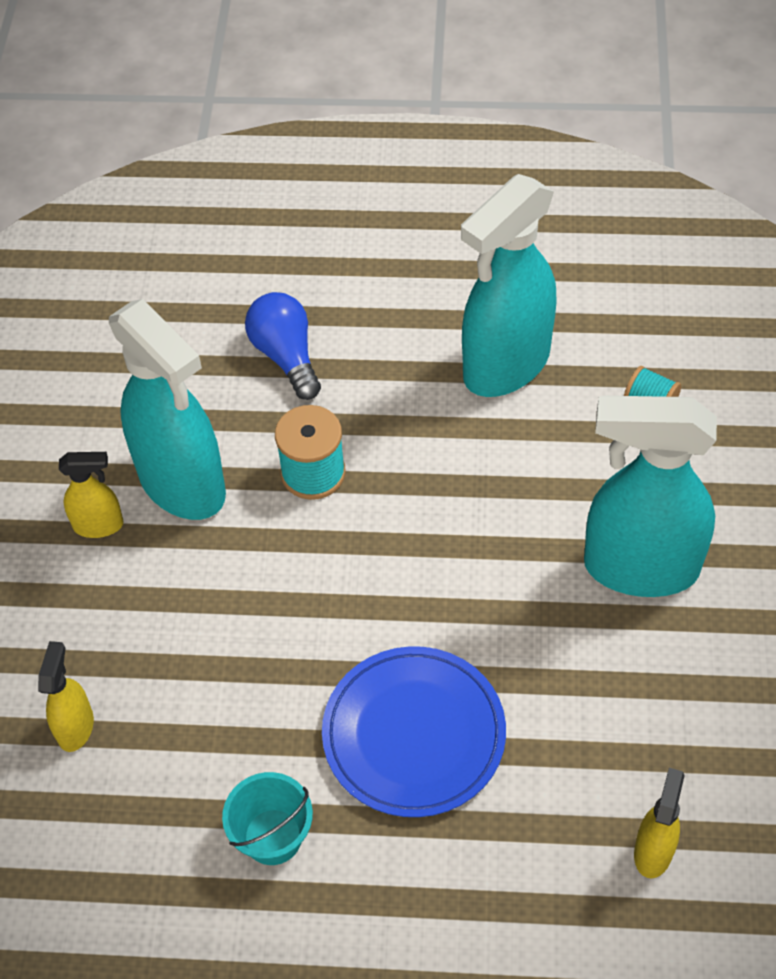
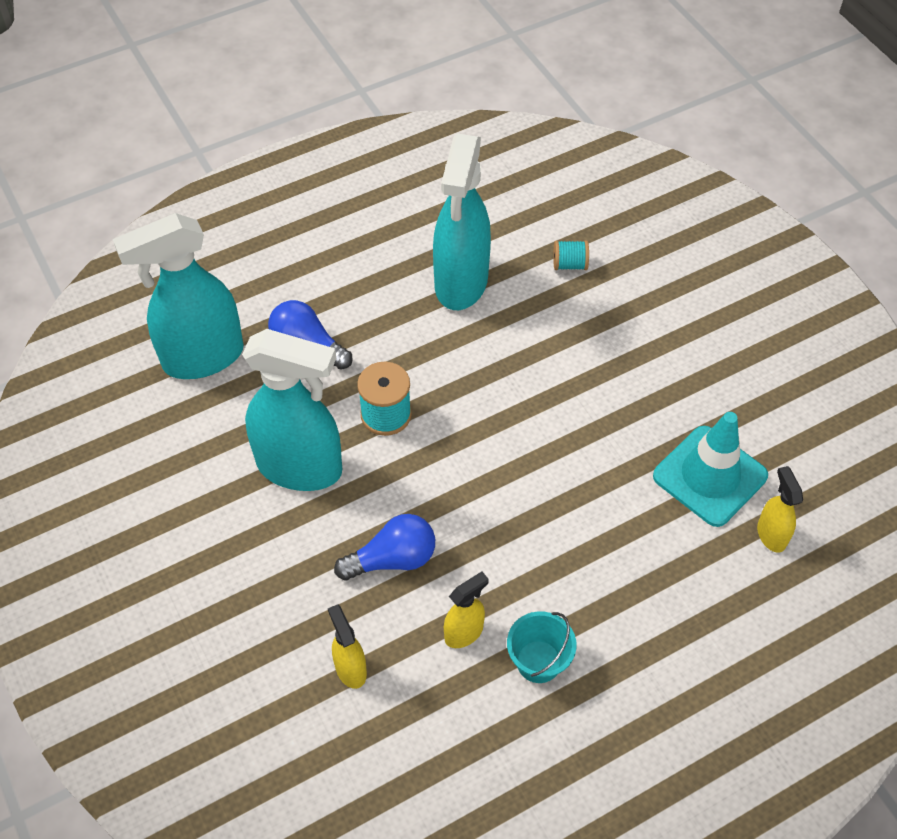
camera: 35 degrees left, 0 degrees up
yellow spray bottle [59,452,124,538] -> yellow spray bottle moved to [444,572,489,648]
blue plate [322,646,506,817] -> none
turquoise spray bottle [584,396,717,597] -> turquoise spray bottle moved to [113,213,244,379]
none -> blue light bulb [334,514,435,580]
none -> turquoise traffic cone [653,412,768,527]

